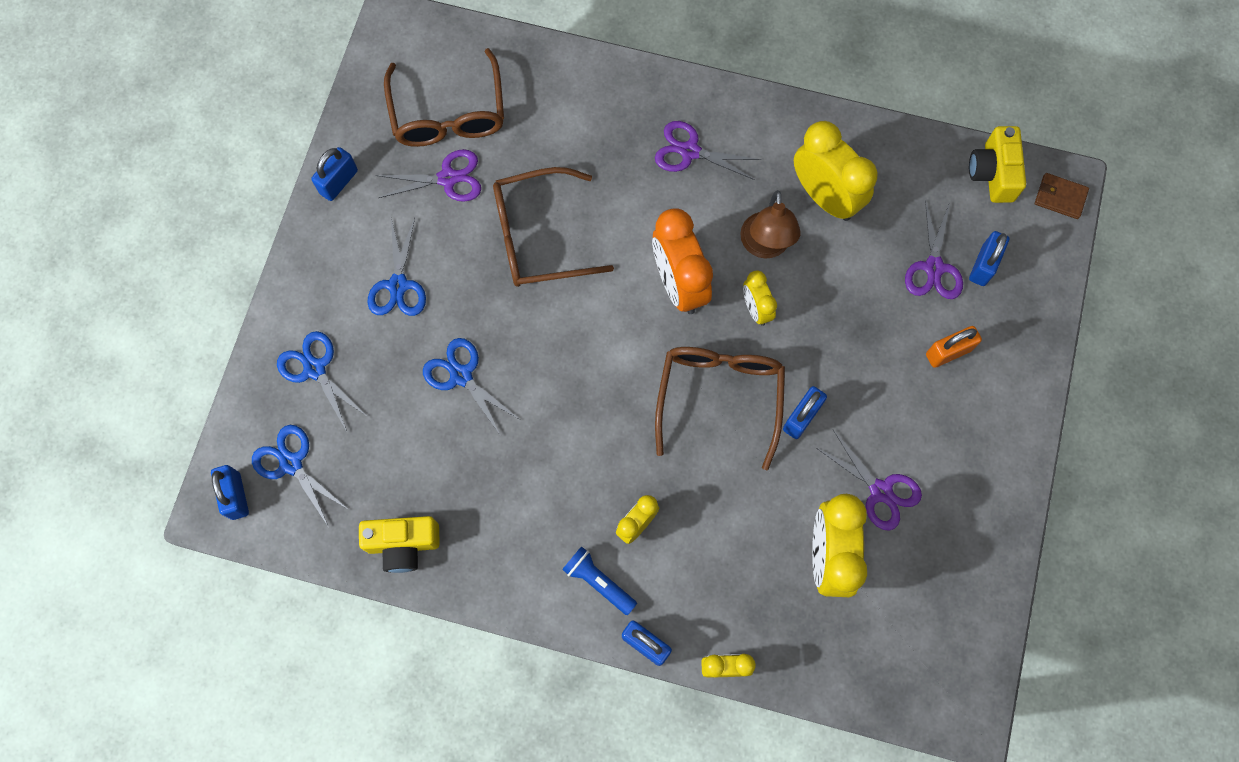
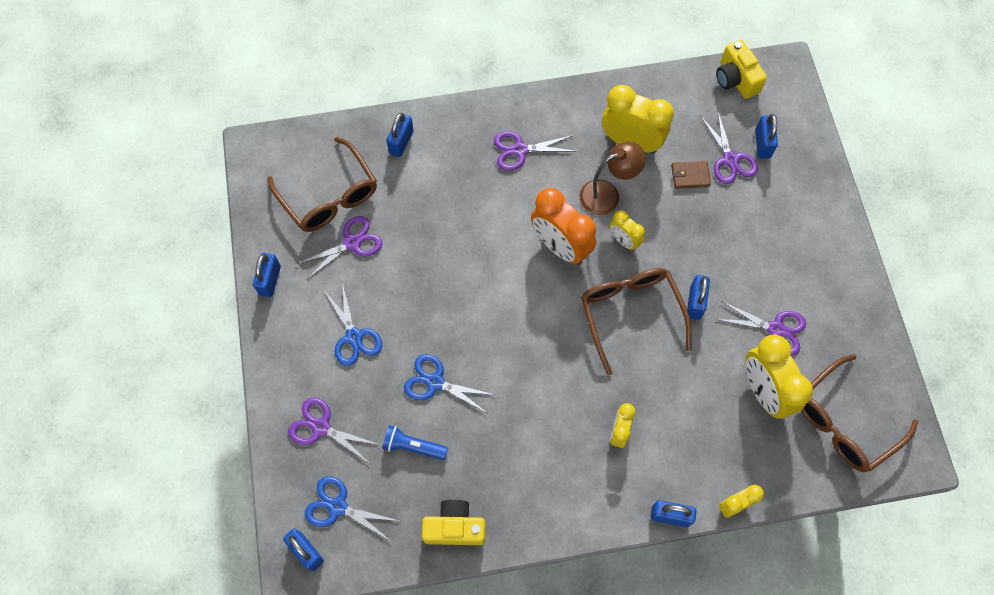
camera: 25 degrees left, 5 degrees down
blue scissors [277,331,368,431] -> purple scissors [288,398,380,463]
yellow camera [359,516,440,573] -> yellow camera turned 150 degrees counterclockwise [422,500,485,545]
brown glasses [493,167,614,287] -> brown glasses moved to [801,354,918,472]
blue flashlight [562,546,637,615] -> blue flashlight moved to [382,425,448,460]
brown lamp [740,190,801,258] -> brown lamp turned 90 degrees counterclockwise [580,142,646,215]
orange padlock [926,326,982,368] -> none
brown wallet [1035,173,1089,219] -> brown wallet moved to [671,161,711,189]
none -> blue padlock [386,113,414,157]

